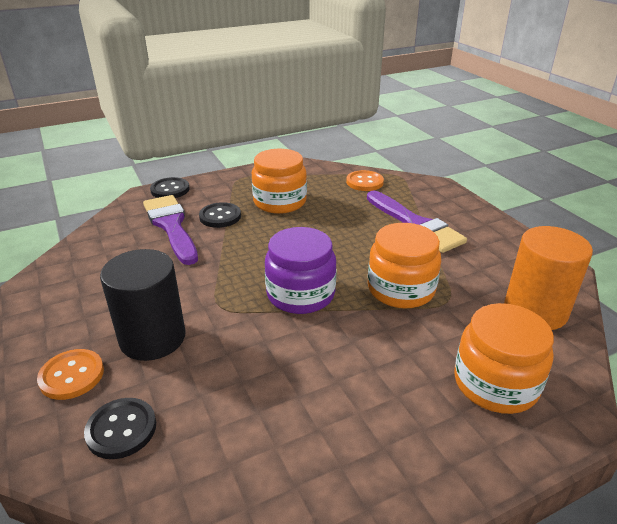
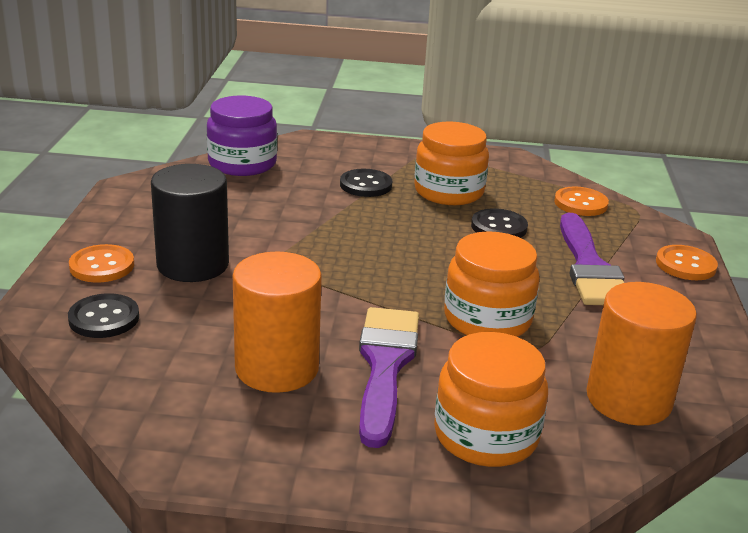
camera: 30 degrees right, 5 degrees down
purple brush [143,195,198,265] -> purple brush moved to [359,307,419,448]
black button [150,177,190,198] -> black button moved to [471,208,528,238]
purple jar [265,227,337,314] -> purple jar moved to [207,95,277,176]
none -> orange cylinder [233,251,322,393]
none -> orange button [656,245,718,280]

